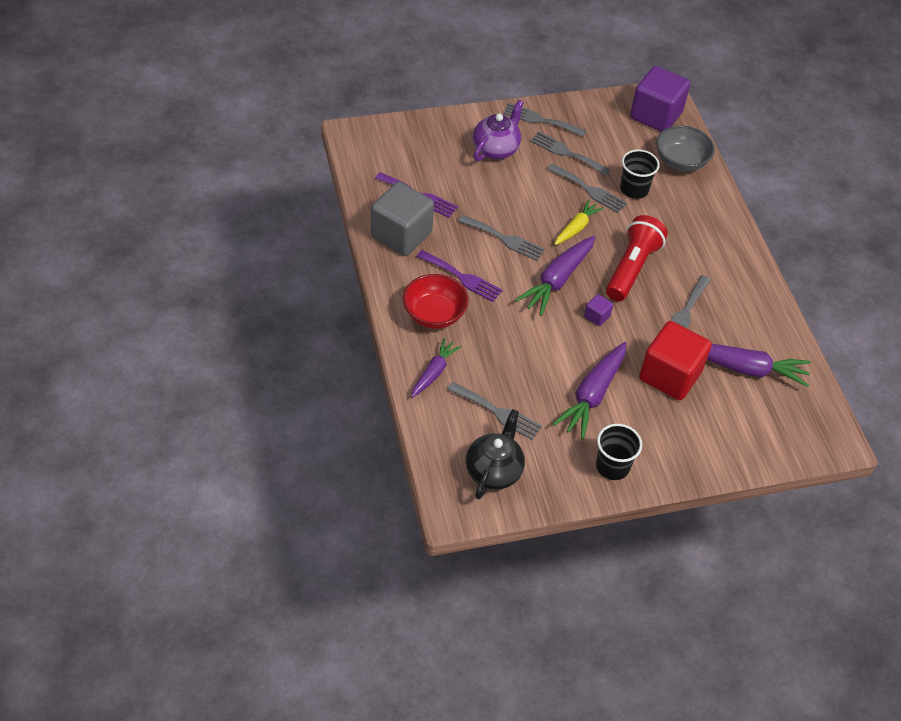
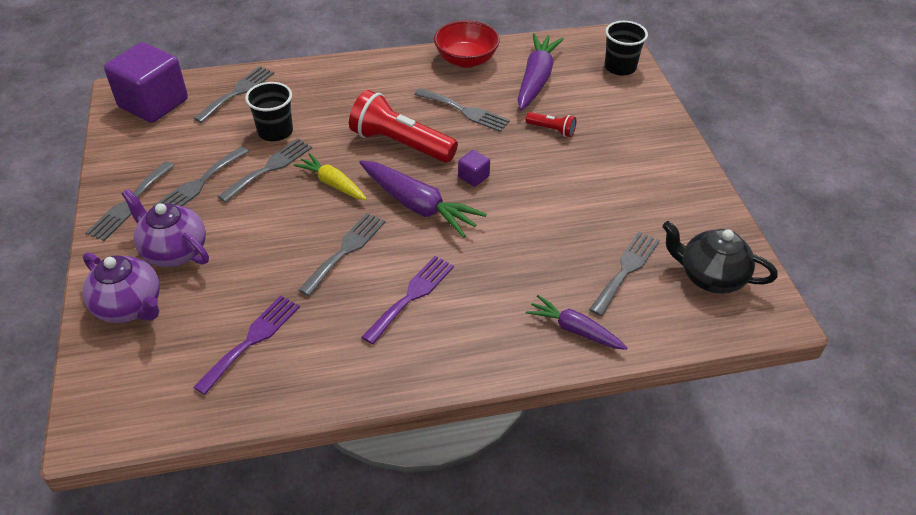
camera: 85 degrees left, 5 degrees down
grey cube [371,182,434,256] -> none
red bowl [403,274,469,329] -> red bowl moved to [434,20,500,68]
purple carrot [553,342,627,439] -> none
black cup [596,424,642,480] -> black cup moved to [605,21,648,76]
red cube [639,321,712,400] -> red flashlight [526,112,576,137]
grey bowl [656,126,715,172] -> grey fork [193,66,274,123]
none -> purple teapot [82,252,160,323]

